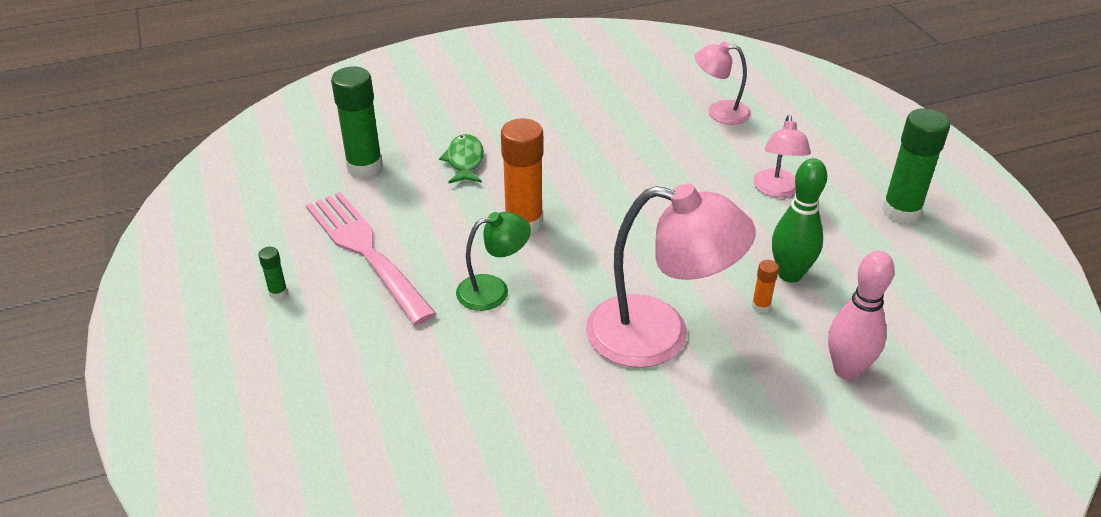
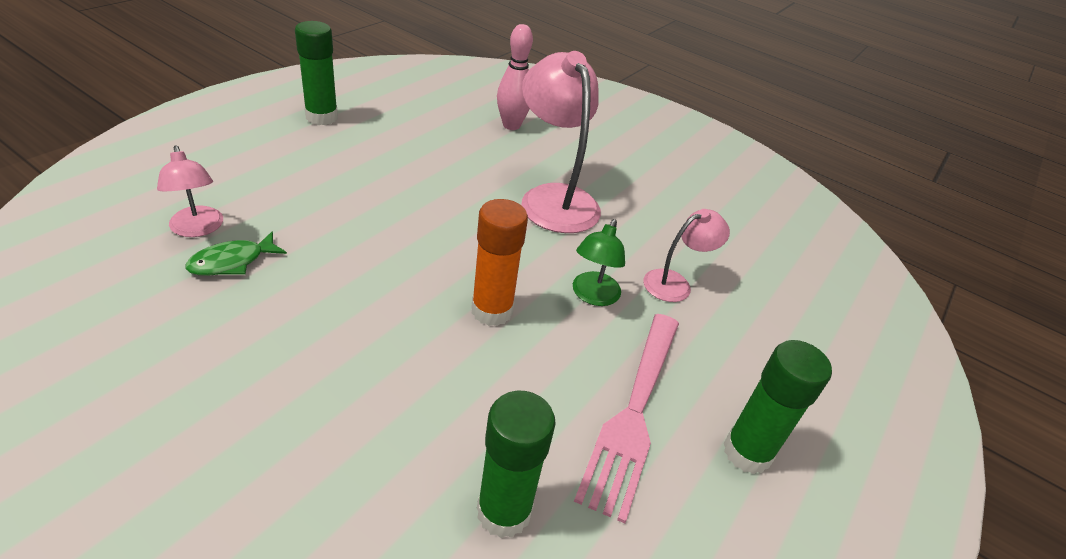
camera: 130 degrees left, 0 degrees up
green glue stick [258,247,288,299] -> green glue stick [724,340,832,474], size x2.25
green fish [439,134,484,183] -> green fish moved to [185,231,287,276]
green lamp [456,212,531,311] -> green lamp turned 105 degrees counterclockwise [573,219,625,306]
orange glue stick [752,260,779,313] -> none
pink lamp [753,115,811,197] -> pink lamp moved to [643,209,730,302]
green bowling pin [772,158,827,283] -> none

